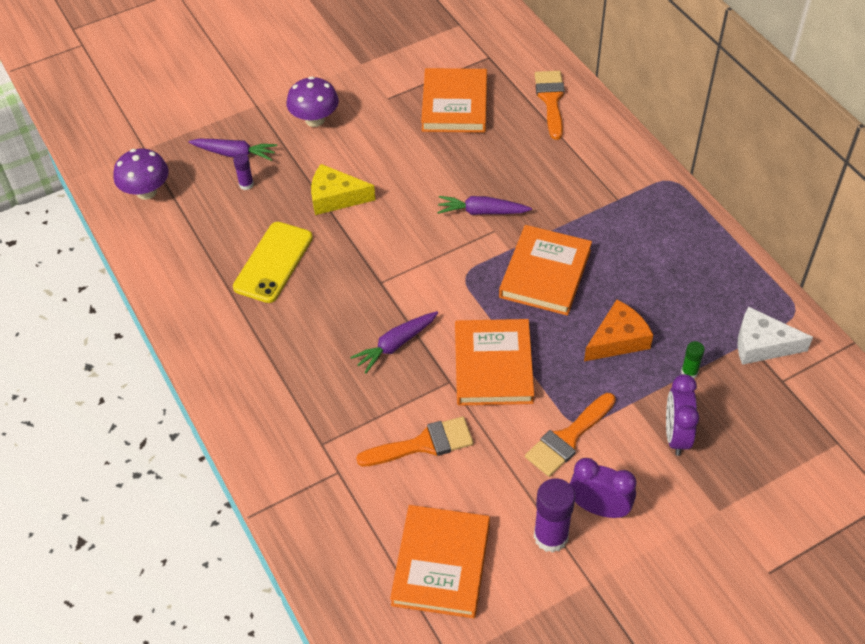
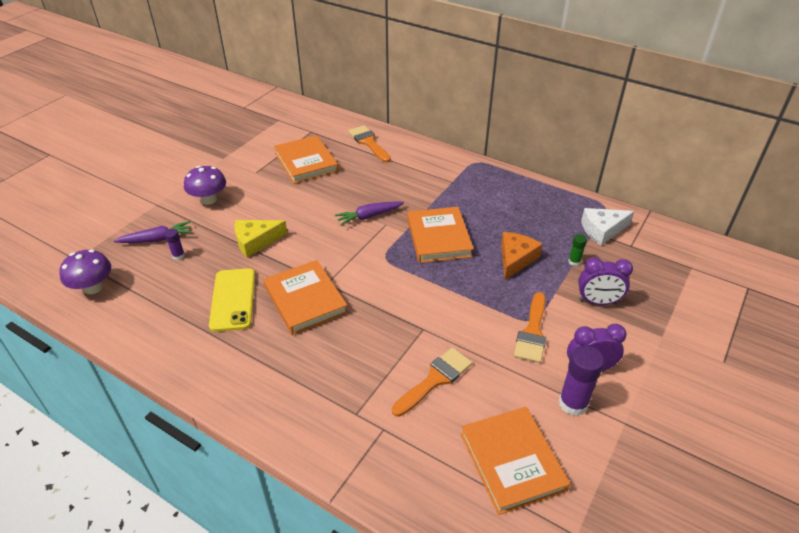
camera: 30 degrees left, 10 degrees down
purple carrot [350,311,438,374] -> none
orange book [455,319,534,406] -> orange book moved to [263,260,348,335]
purple clock [666,374,699,456] -> purple clock turned 60 degrees counterclockwise [578,257,633,305]

